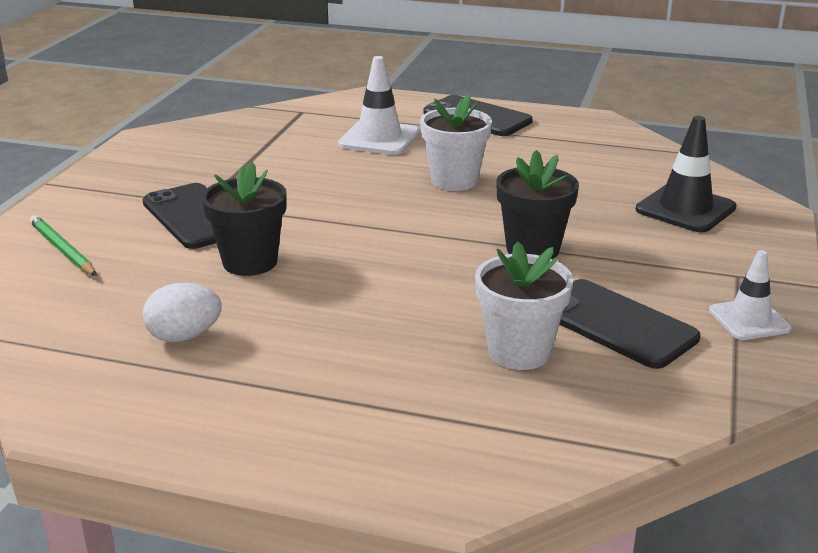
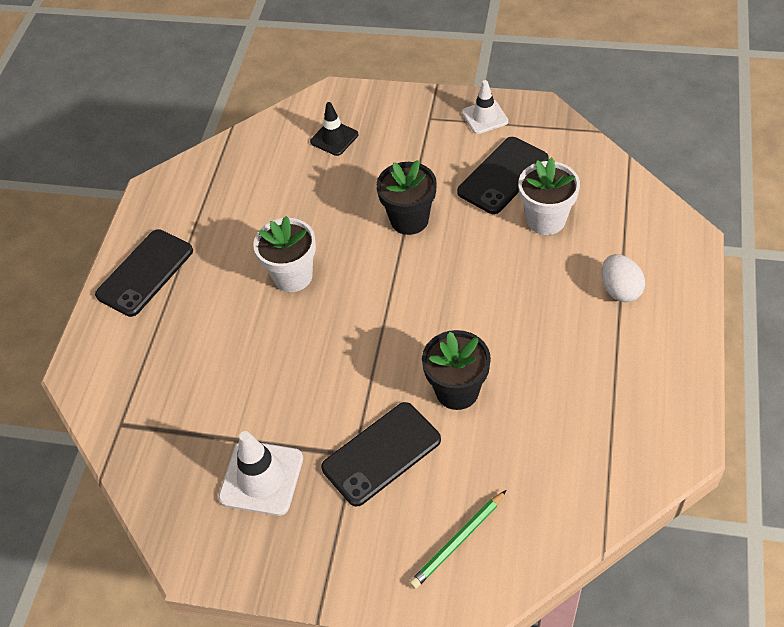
camera: 90 degrees left, 25 degrees up
white egg [143,283,222,342] -> white egg moved to [602,254,645,302]
white traffic cone [338,56,419,155] -> white traffic cone moved to [218,431,303,516]
black traffic cone [636,116,736,232] -> black traffic cone [310,102,358,156], size x0.66

